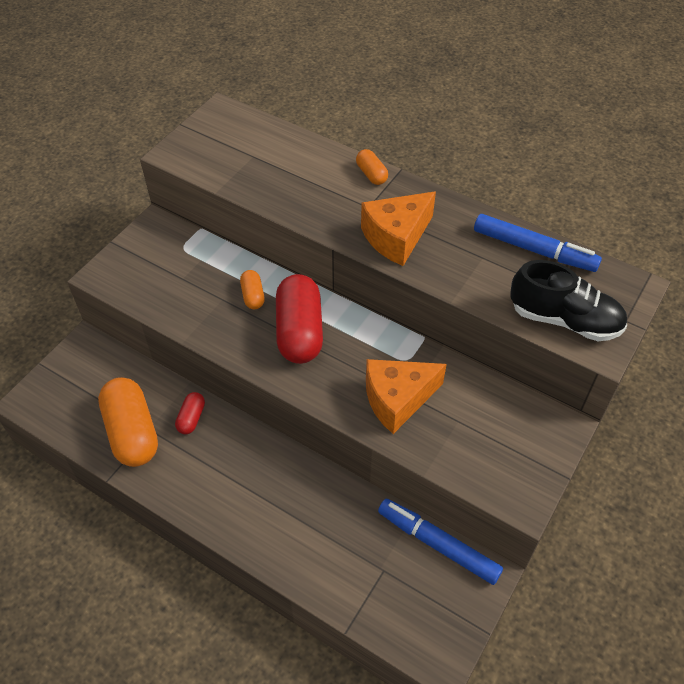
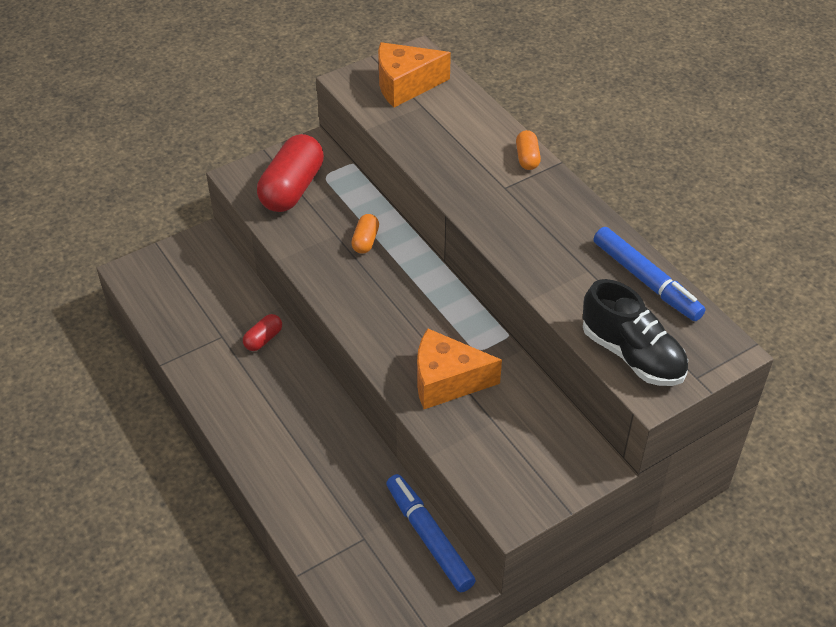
camera: 25 degrees right, 5 degrees down
orange capsule [98,377,158,467] -> none
red capsule [276,274,323,364] -> red capsule moved to [257,134,324,212]
orange cheese [361,192,436,266] -> orange cheese moved to [378,42,451,107]

